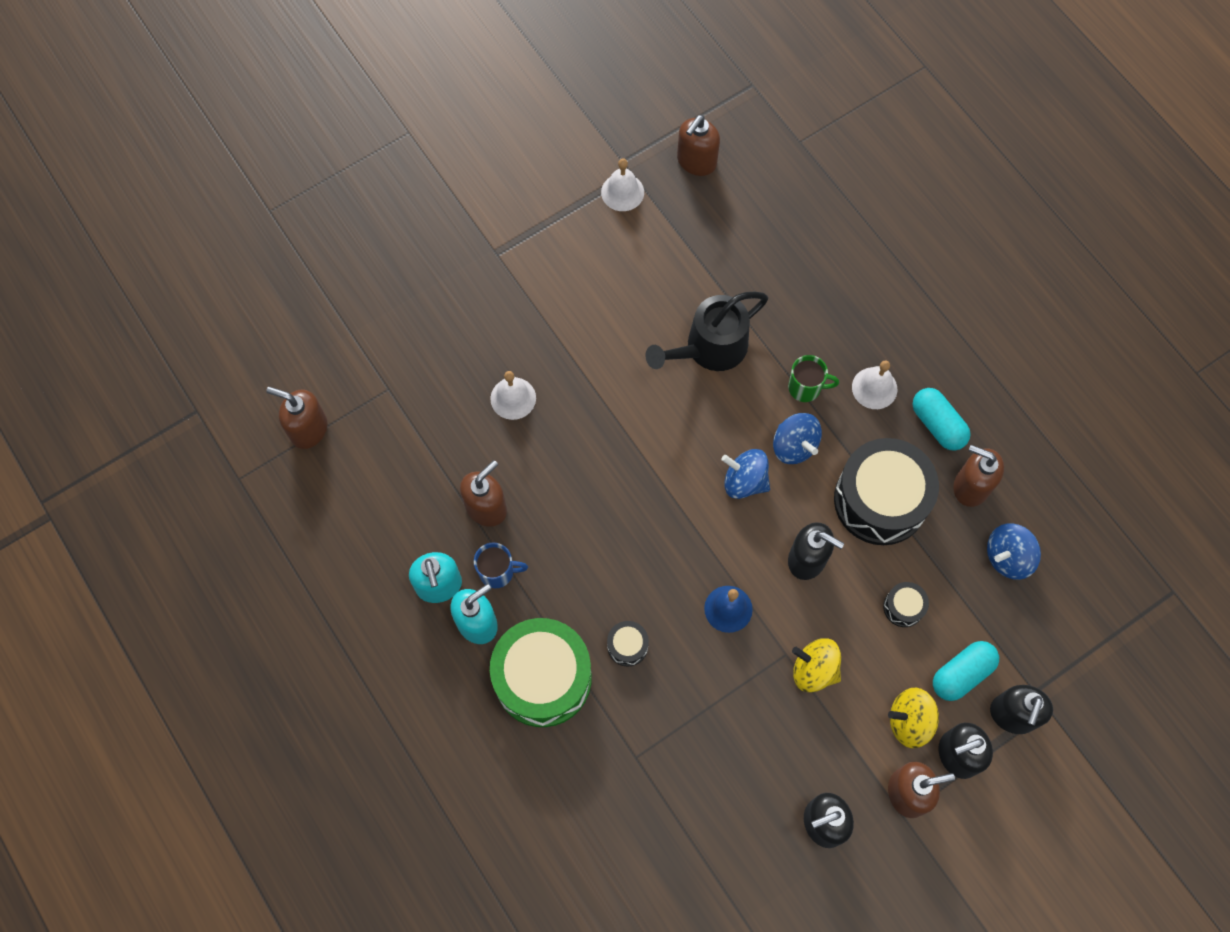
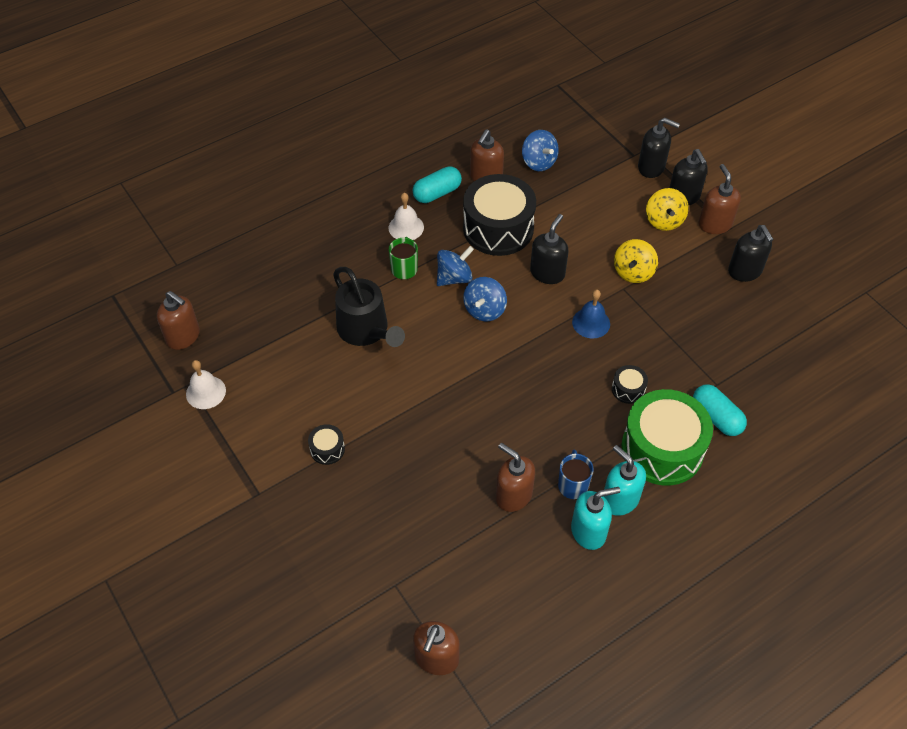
camera: 90 degrees left, 15 degrees down
white bell [491,371,536,420] -> none
black drum [883,582,929,627] -> black drum moved to [308,424,345,465]
turquoise capsule [933,641,999,701] -> turquoise capsule moved to [693,384,747,436]

